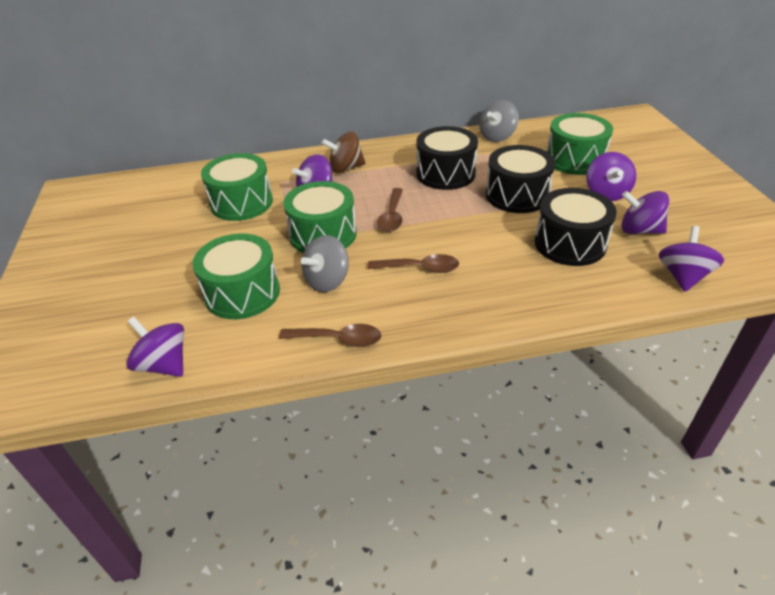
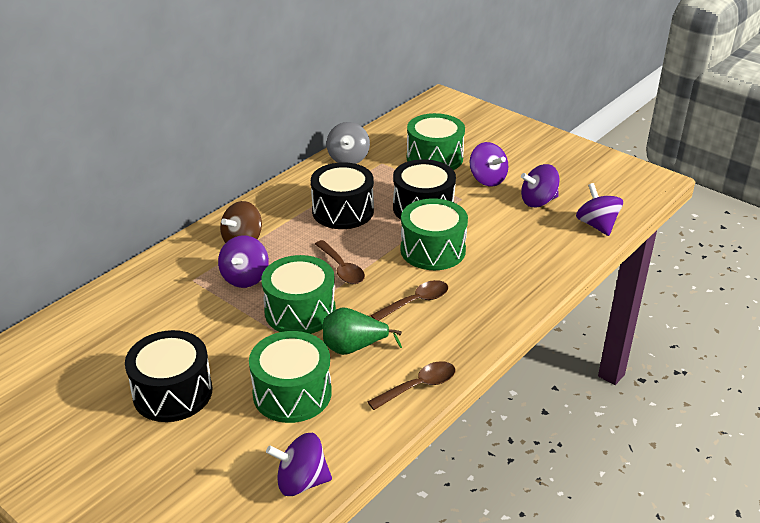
camera: 40 degrees left, 5 degrees down
green drum [201,153,273,221] -> green drum moved to [400,198,468,270]
grey spinning top [301,235,349,292] -> green pear [323,308,402,355]
black drum [535,188,617,266] -> black drum moved to [125,330,213,422]

